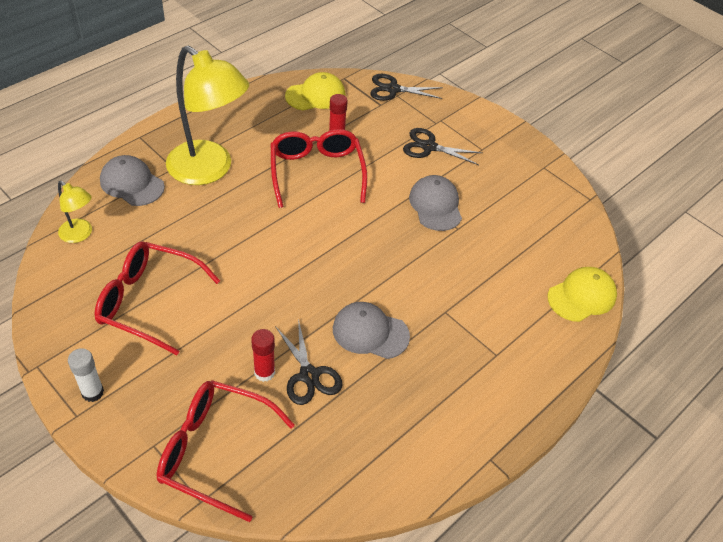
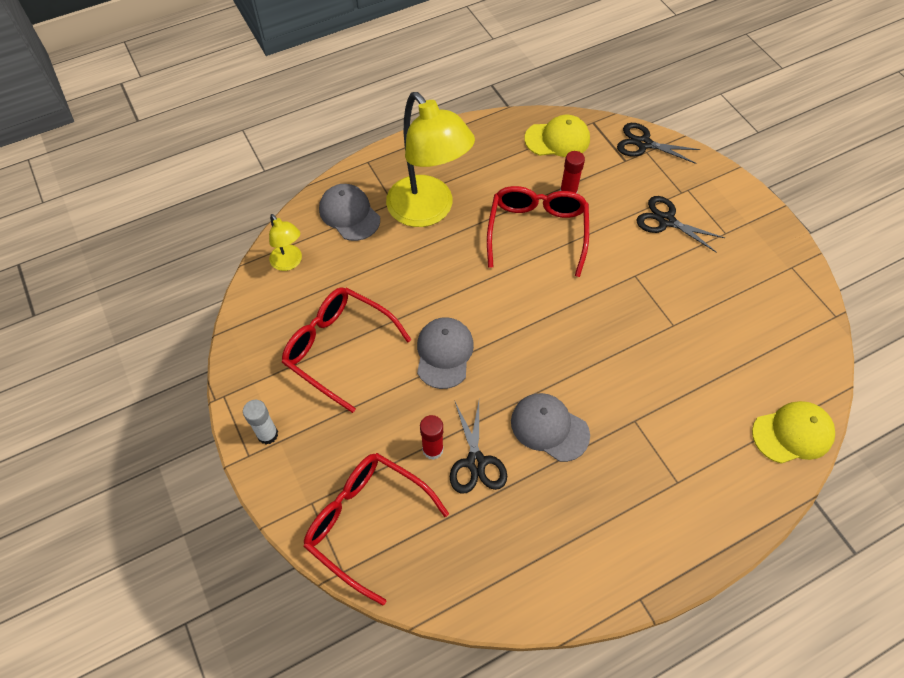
camera: 20 degrees right, 10 degrees up
grey cap [409,175,462,231] -> grey cap moved to [417,317,474,389]

